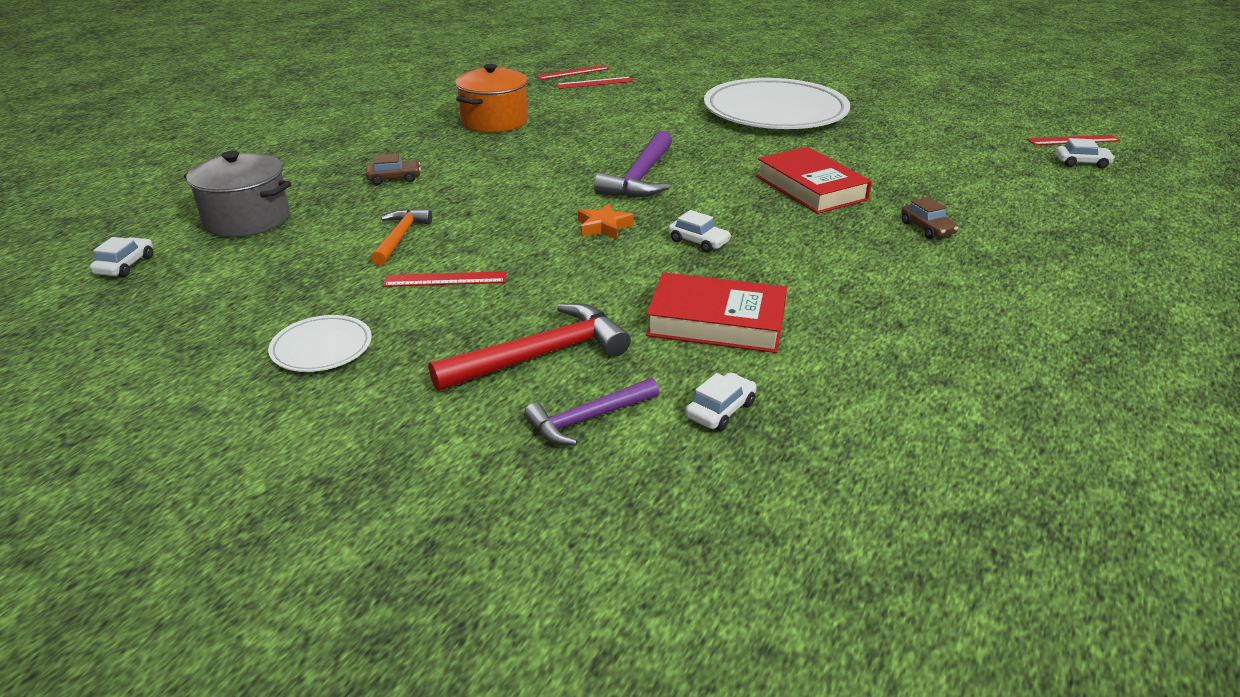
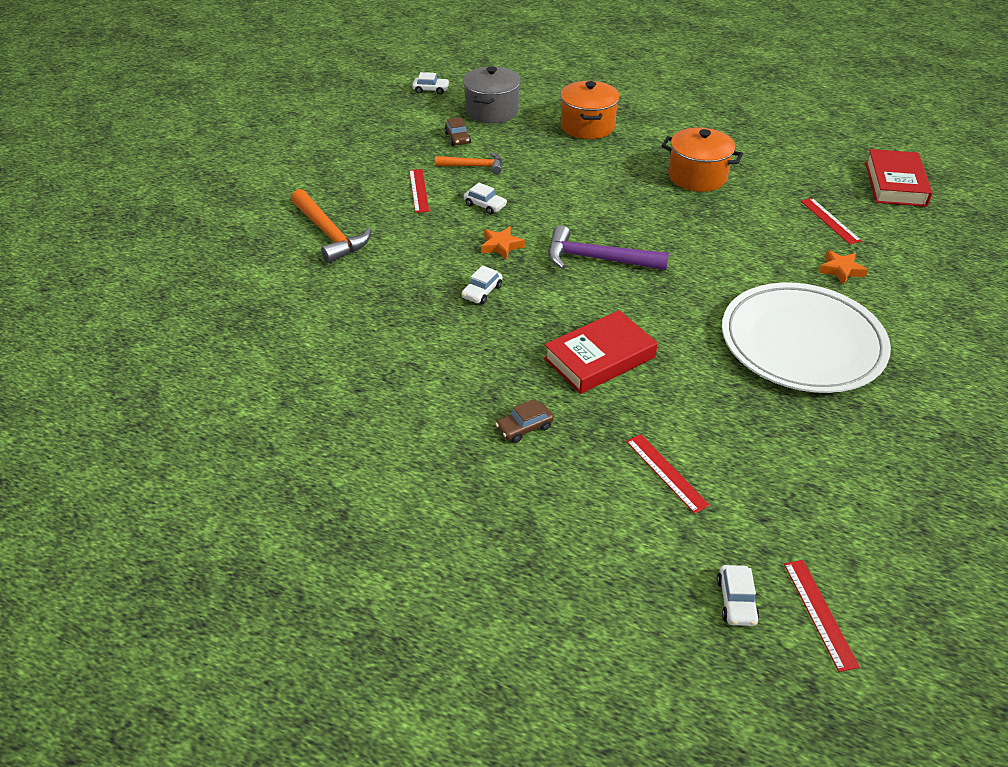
camera: 85 degrees right, 10 degrees up
white plate [268,315,372,372] -> none
brown car [366,153,421,185] -> brown car moved to [444,117,471,146]
red hammer [429,303,631,391] -> orange hammer [291,189,372,263]
purple hammer [524,378,659,446] -> none
red ruler [536,65,609,80] -> red ruler moved to [626,434,710,514]
red book [646,272,787,353] -> red book moved to [865,149,933,207]
white car [686,373,757,431] -> white car moved to [464,183,507,214]
none -> orange pot [560,81,620,139]
none -> orange star [819,250,868,285]

